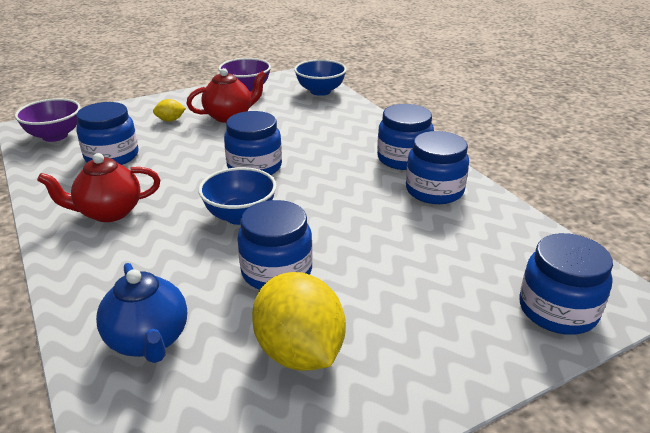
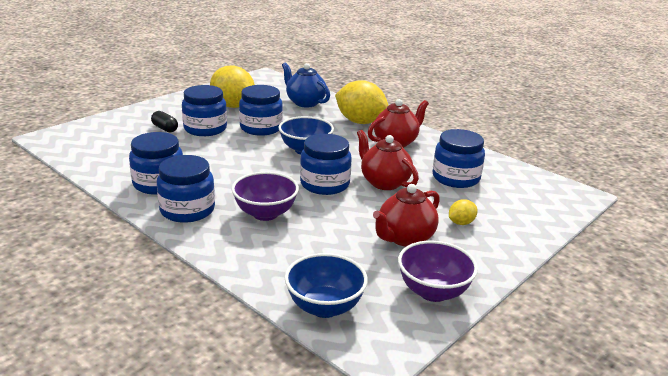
camera: 160 degrees right, 5 degrees down
purple bowl [15,98,81,142] -> purple bowl moved to [232,172,299,221]
blue jar [519,233,613,335] -> blue jar moved to [182,85,227,136]
none -> black capsule [151,111,178,132]
none -> yellow lemon [335,80,389,124]
none -> red teapot [357,130,419,190]

